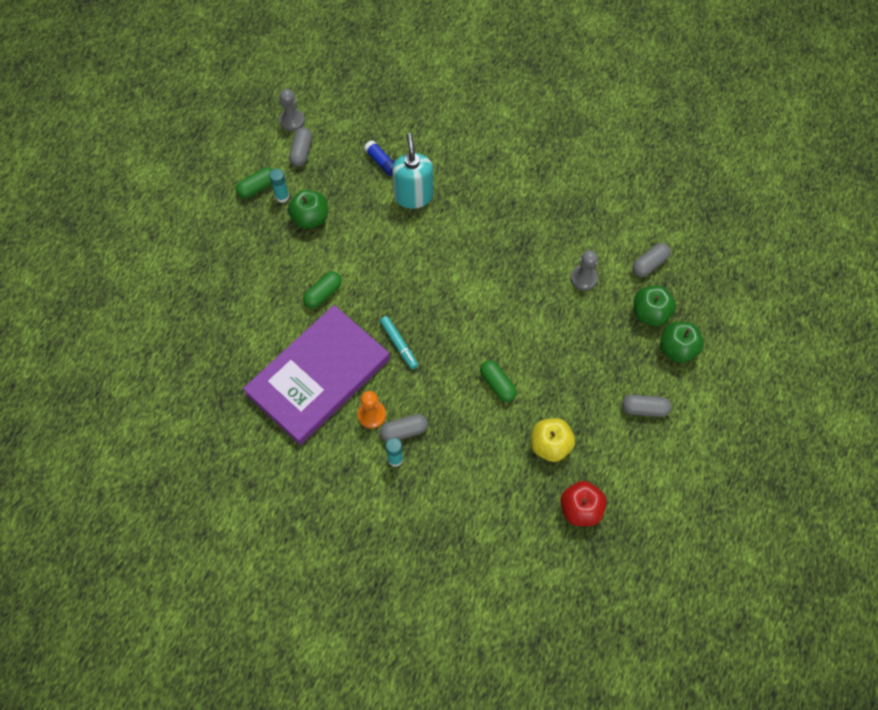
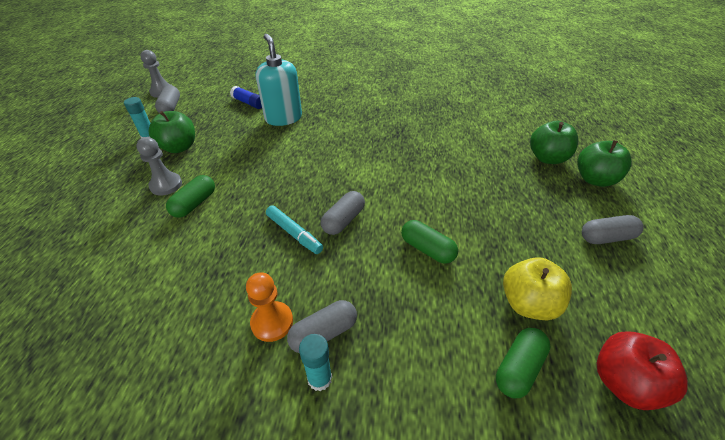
camera: 15 degrees left, 20 degrees down
green capsule [236,167,273,199] -> green capsule moved to [496,328,550,398]
purple book [243,305,390,445] -> none
grey pawn [571,250,598,290] -> grey pawn moved to [136,137,182,196]
grey capsule [632,243,671,277] -> grey capsule moved to [321,191,365,235]

